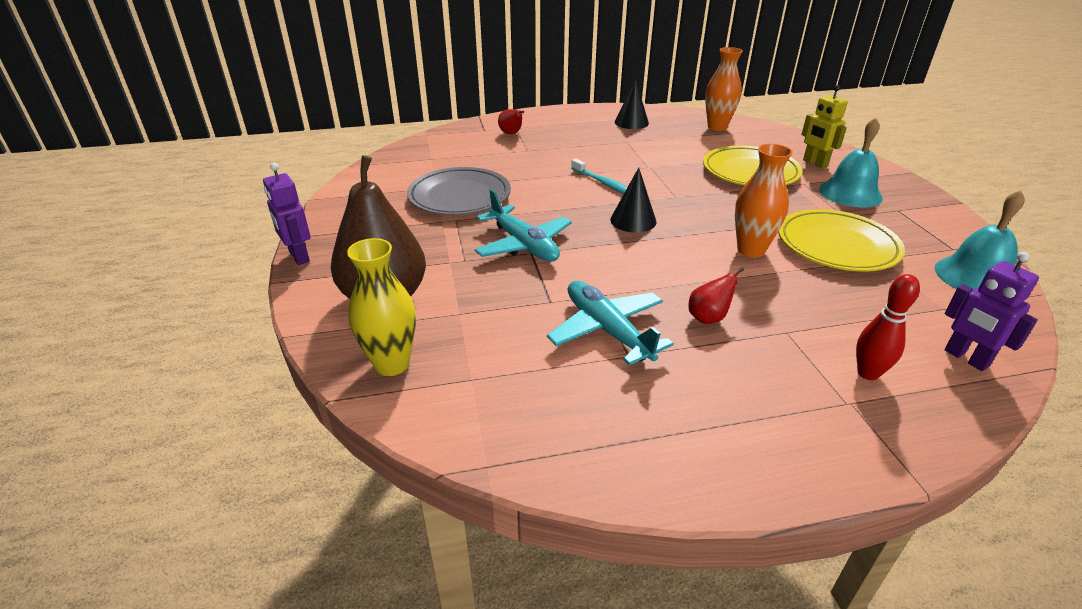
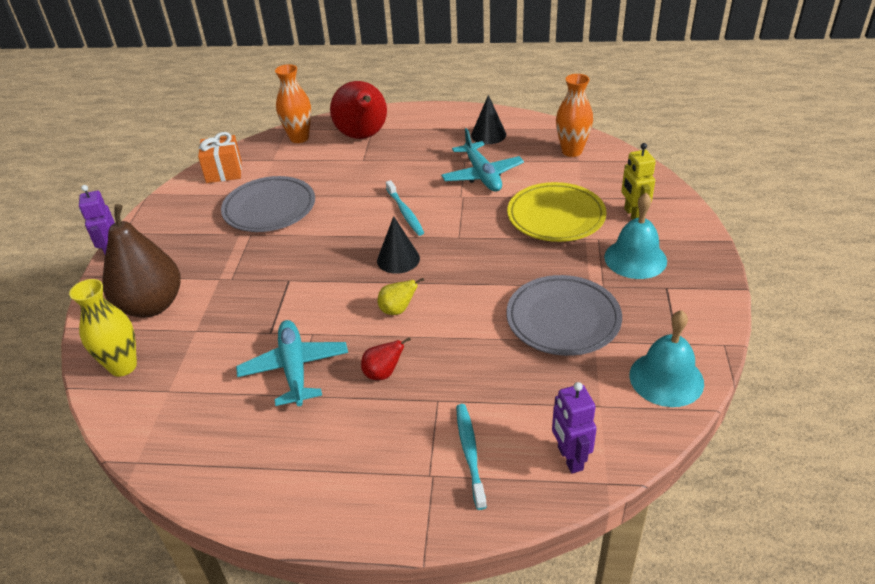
camera: 20 degrees right, 5 degrees up
turquoise plane [474,189,572,262] -> turquoise plane moved to [441,128,524,192]
red pear [498,109,524,134] -> red pear [330,81,387,139], size x2.34
orange vase [735,144,793,257] -> orange vase moved to [275,64,311,143]
yellow plate [778,209,905,272] -> grey plate [506,275,622,356]
red bowling pin [856,274,920,380] -> turquoise toothbrush [456,404,487,510]
none -> orange gift [198,132,242,183]
none -> yellow pear [378,278,424,315]

